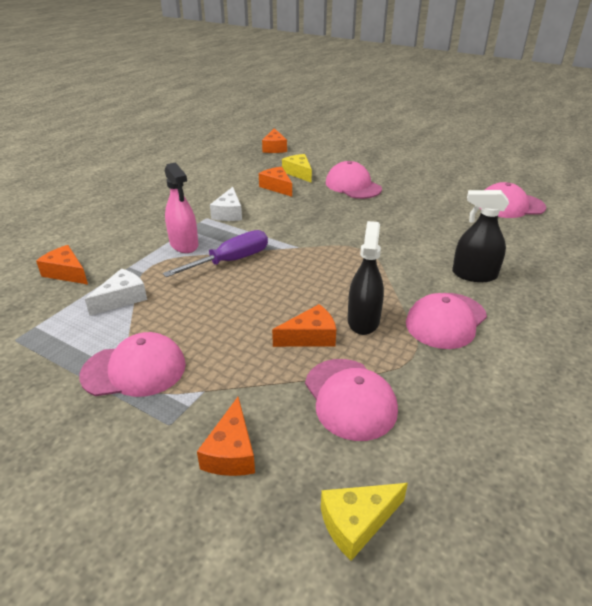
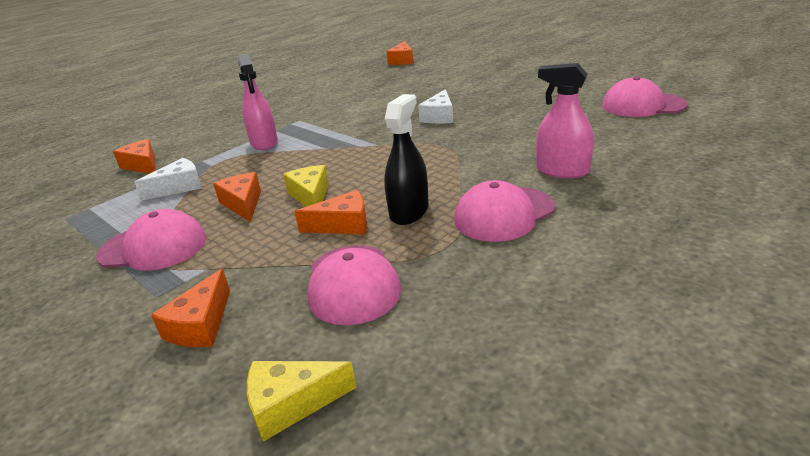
camera: 15 degrees right, 5 degrees down
purple screwdriver [163,230,268,277] -> none
white cheese [210,187,242,221] -> white cheese moved to [418,89,453,124]
orange cheese [259,167,292,197] -> orange cheese moved to [213,172,261,222]
yellow cheese [282,154,312,183] -> yellow cheese moved to [283,165,329,207]
pink cap [326,161,382,199] -> none
black spray bottle [452,190,509,282] -> pink spray bottle [536,63,594,178]

